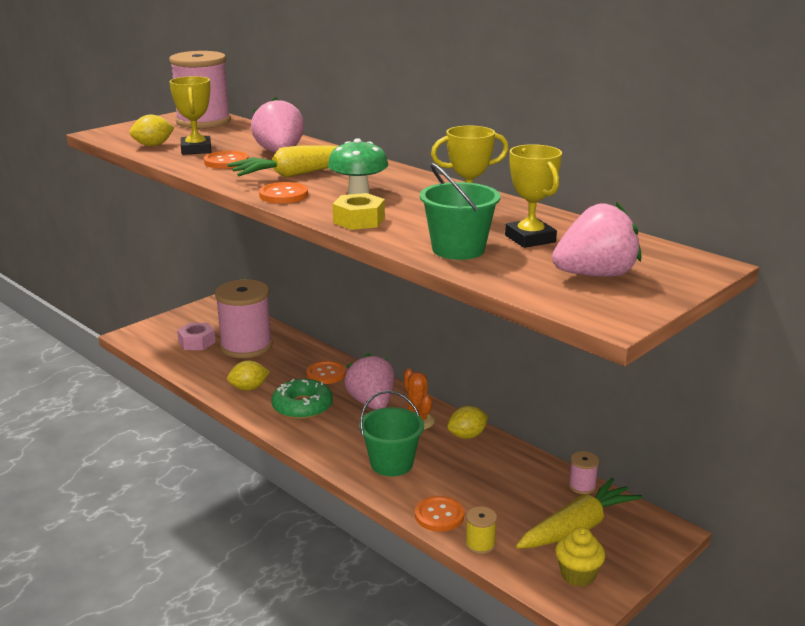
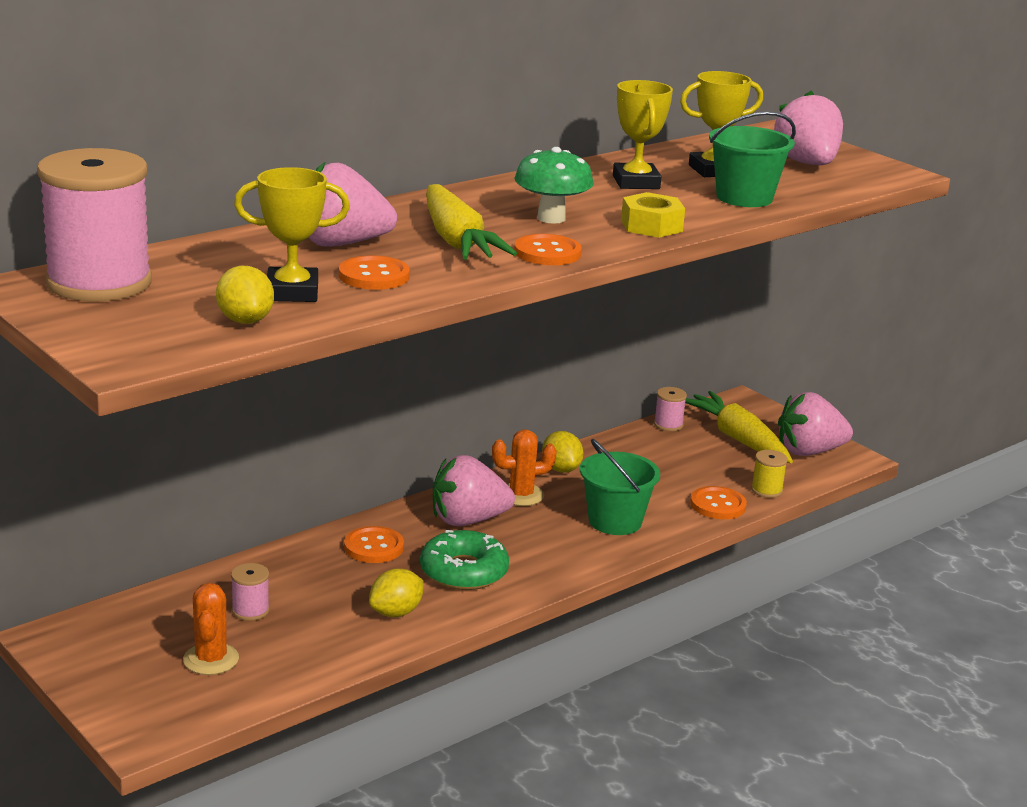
camera: 85 degrees left, 0 degrees up
pink nut [177,323,216,350] -> orange cactus [183,583,239,675]
pink spool [215,279,273,358] -> pink spool [231,563,270,621], size x0.41
yellow lemon [227,360,270,391] -> yellow lemon turned 60 degrees clockwise [369,569,424,617]
yellow cupcake [555,527,605,587] -> pink strawberry [778,392,853,456]

